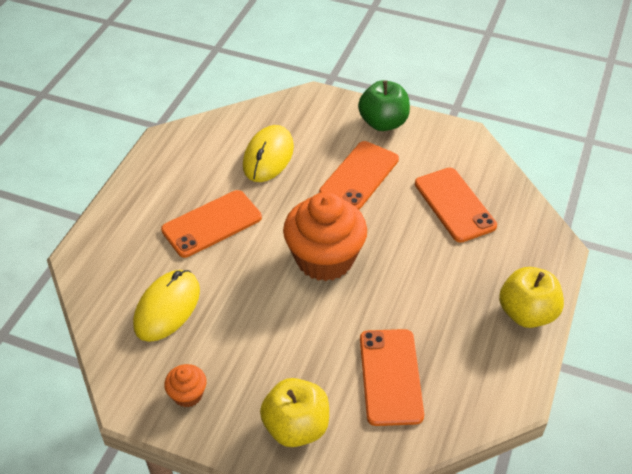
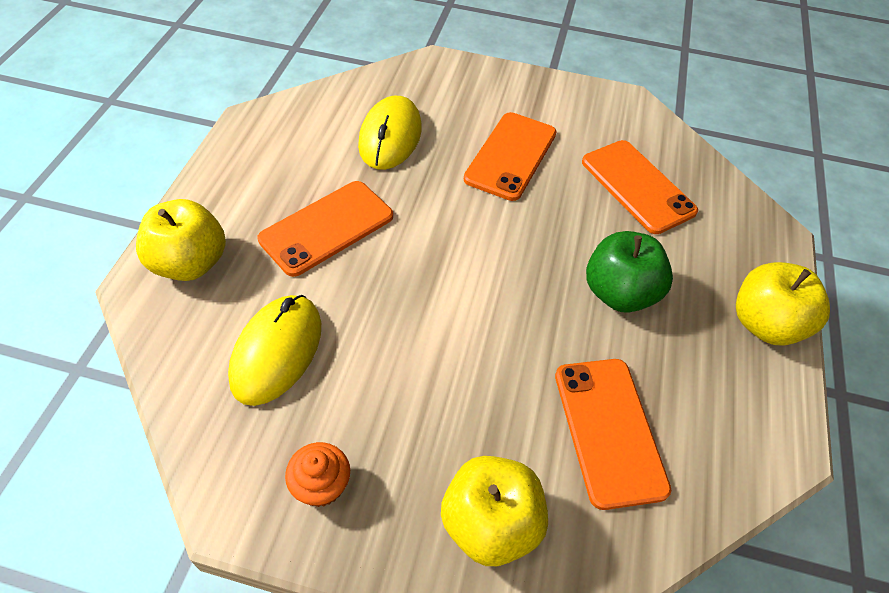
camera: 10 degrees left, 5 degrees up
orange cupcake [283,192,367,281] -> none
green apple [358,80,410,131] -> green apple moved to [586,231,673,313]
none -> yellow apple [136,199,226,281]

